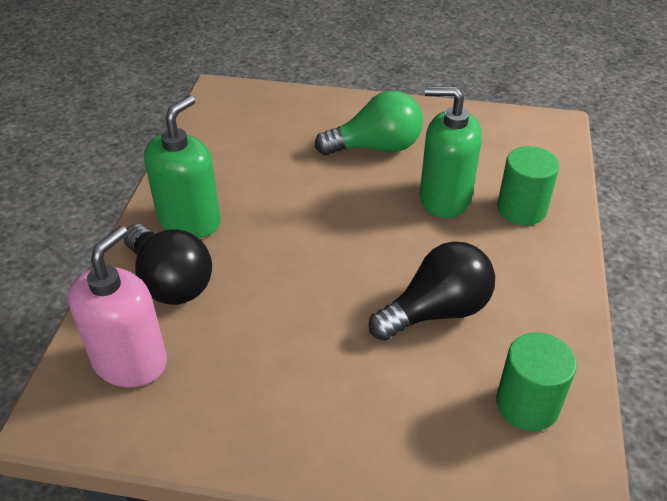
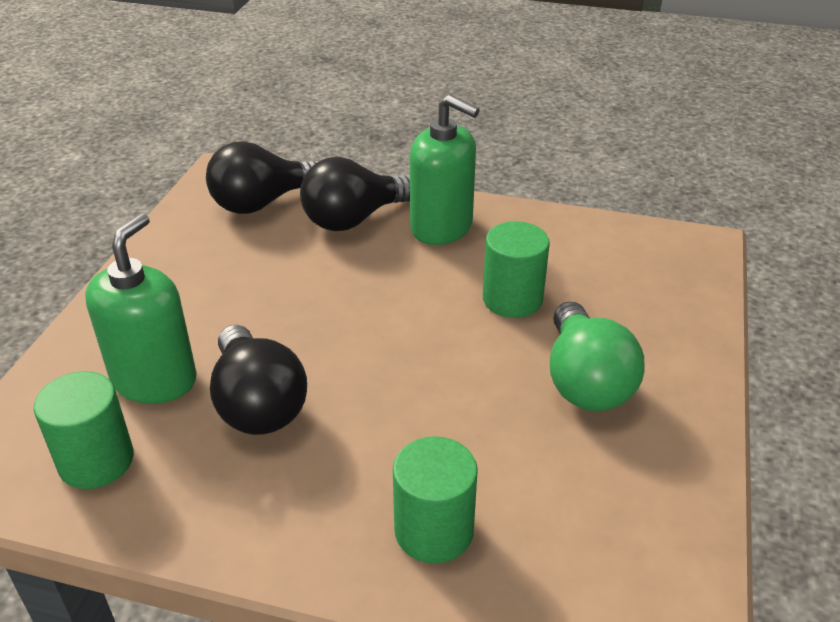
camera: 95 degrees right, 5 degrees down
pink soap dispenser [68,226,167,387] -> black light bulb [206,141,319,214]
green soap dispenser [420,86,482,218] -> green soap dispenser moved to [85,213,197,404]
none -> green cylinder [483,221,550,318]

